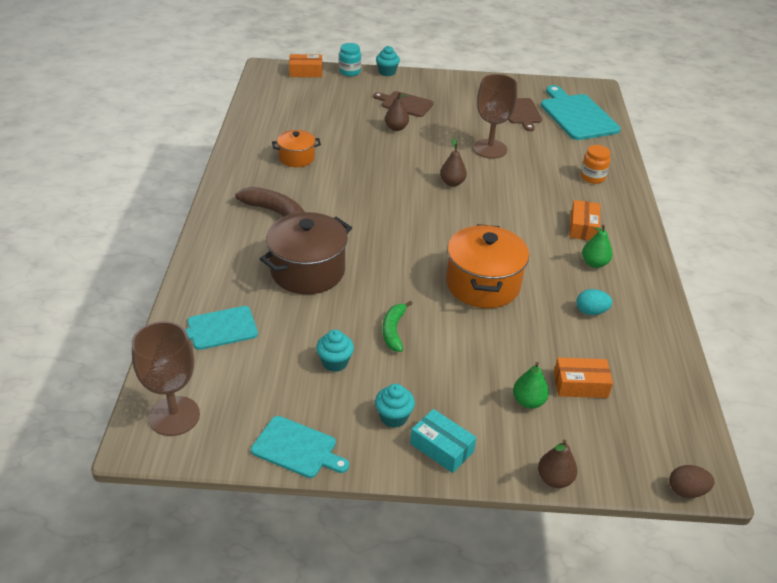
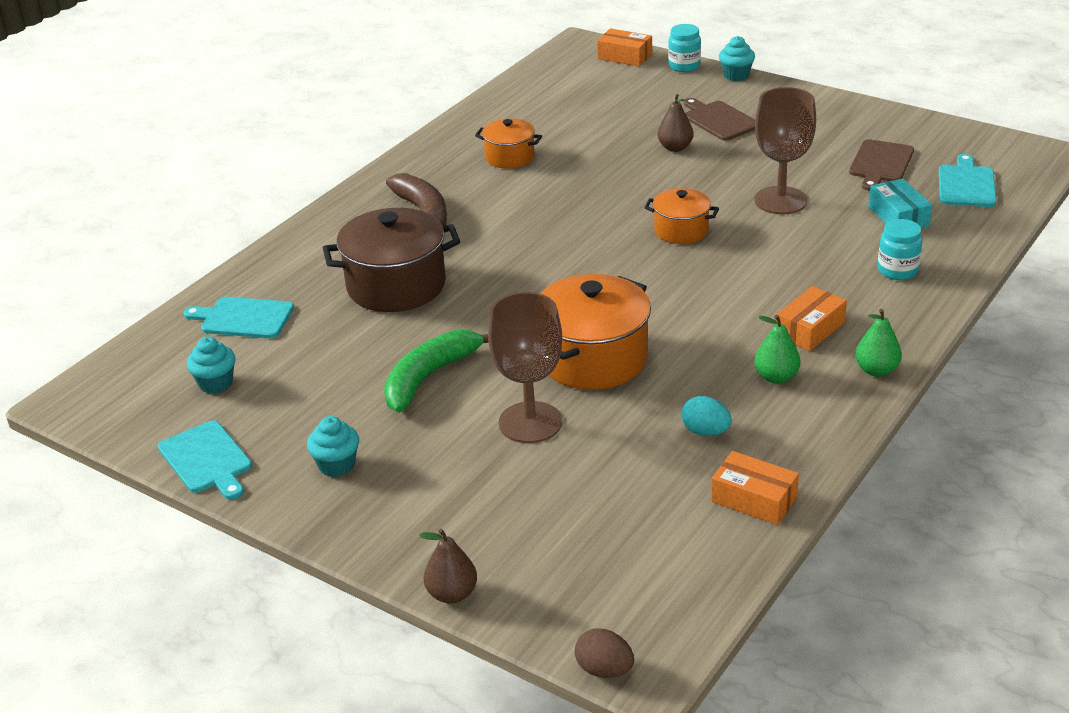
camera: 35 degrees right, 5 degrees down
brown goblet [132,321,200,436] -> brown goblet moved to [488,292,562,443]
turquoise cupcake [316,330,354,372] -> turquoise cupcake moved to [187,337,235,394]
green banana [382,301,413,352] -> green banana [384,330,489,413], size x1.54
turquoise box [410,409,476,473] -> turquoise box moved to [868,179,932,228]
brown pear [440,138,467,187] -> orange pot [644,188,719,244]
green pear [513,362,549,409] -> green pear moved to [855,309,902,377]
turquoise cutting board [541,85,621,140] -> turquoise cutting board [939,154,996,207], size x0.61
orange box [554,358,613,398] -> orange box moved to [711,451,799,525]
orange jar [581,145,611,184] -> turquoise jar [878,219,922,280]

